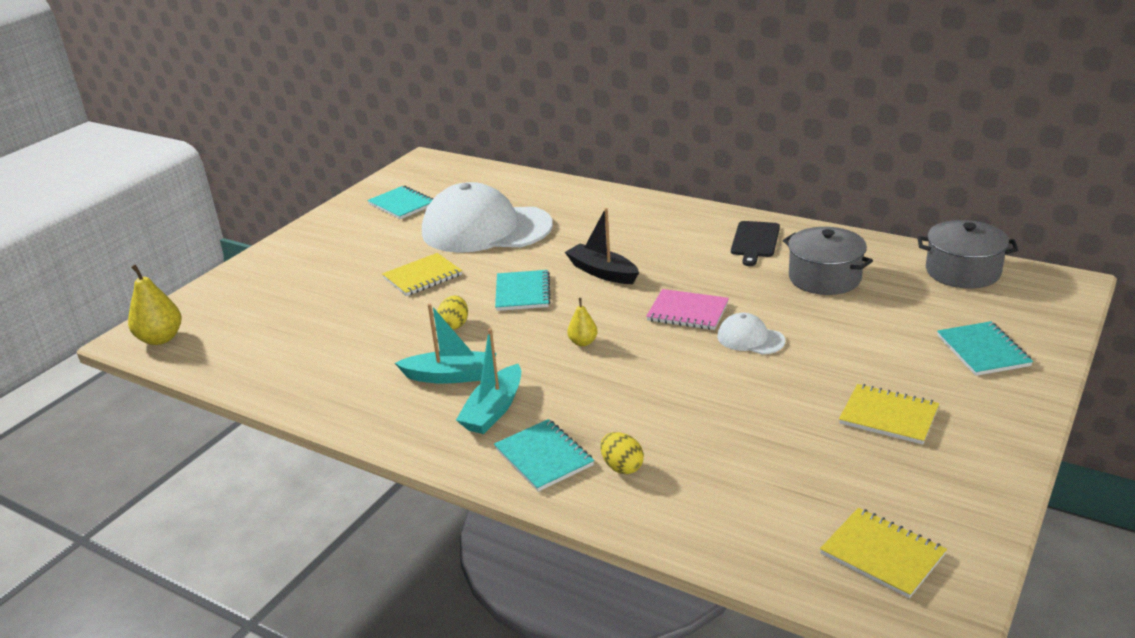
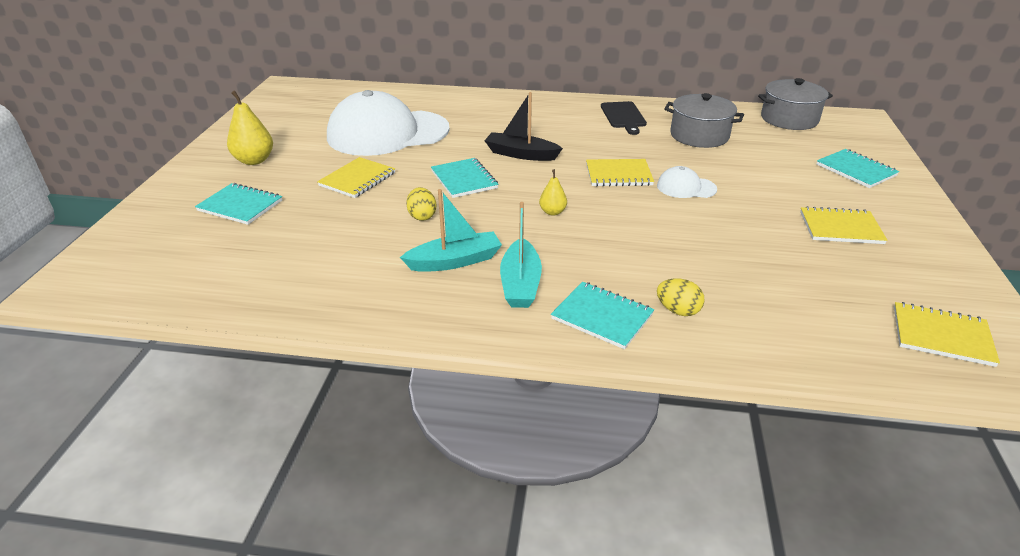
camera: 25 degrees left, 5 degrees up
yellow pear [128,264,181,345] -> yellow pear moved to [227,90,273,165]
turquoise notebook [367,186,434,219] -> turquoise notebook moved to [195,183,282,225]
pink notebook [646,289,729,330] -> yellow notebook [586,159,654,187]

